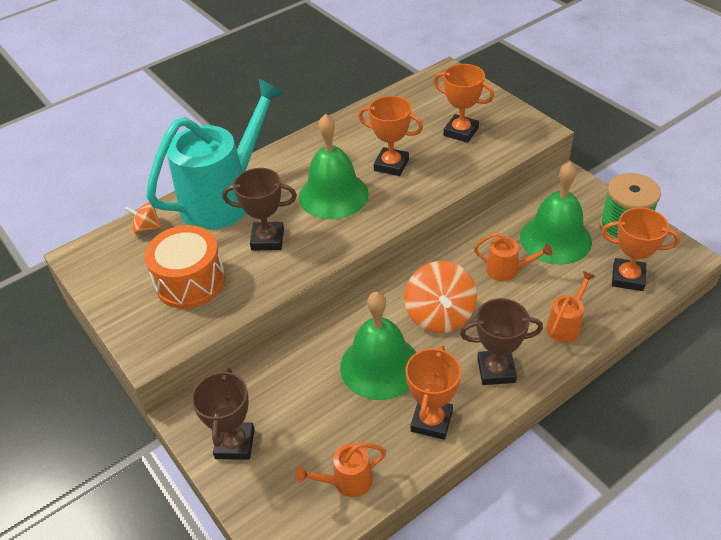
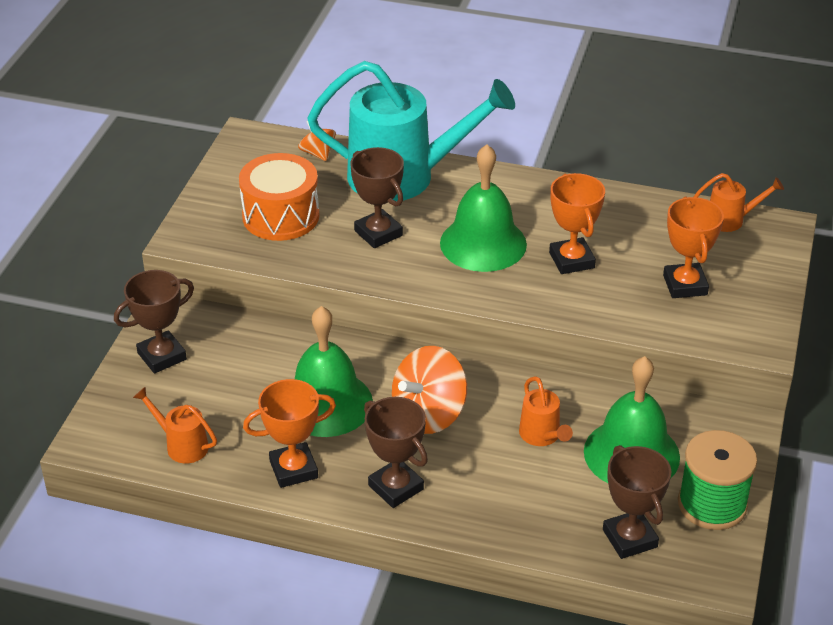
camera: 50 degrees right, 5 degrees down
orange watering can [546,271,596,343] -> orange watering can moved to [694,173,784,232]
orange trophy [601,207,680,291] -> brown trophy [603,445,671,559]

